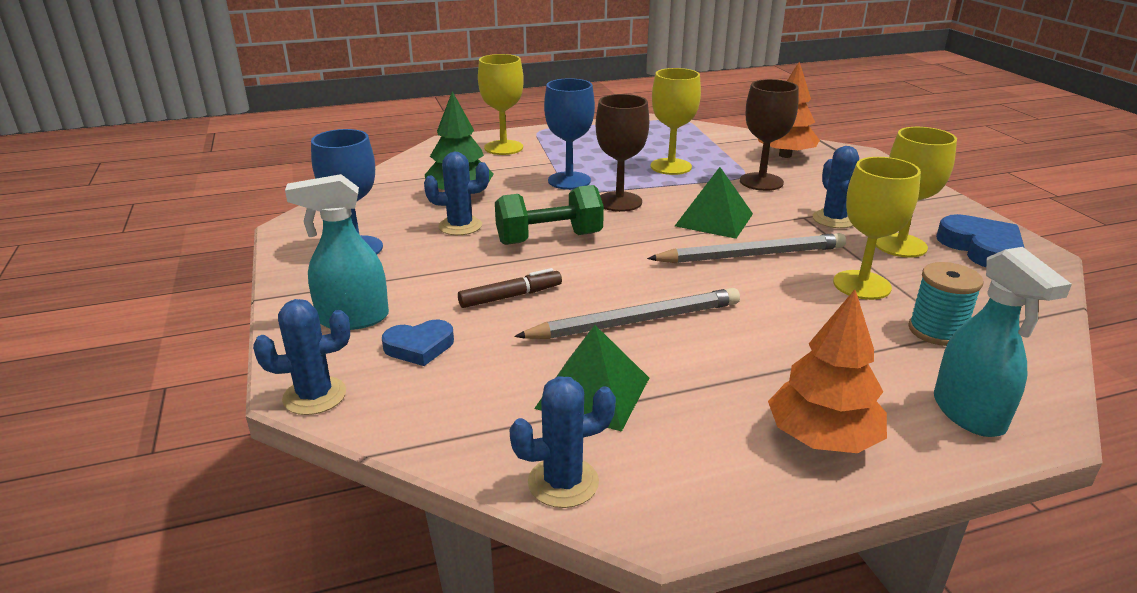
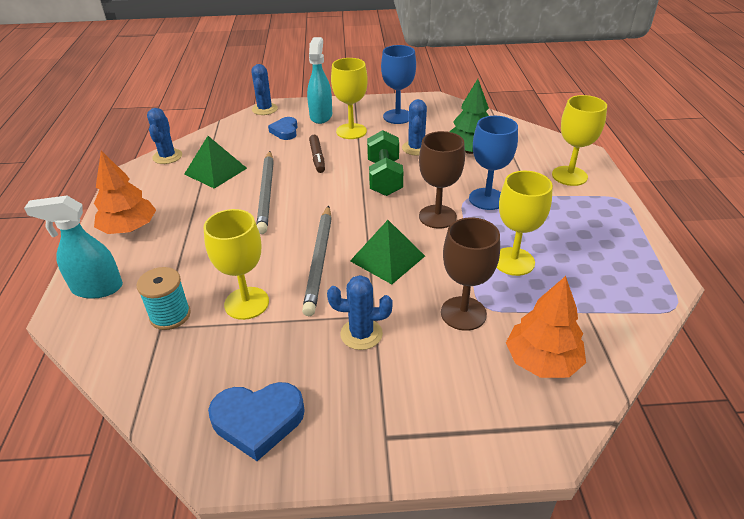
camera: 105 degrees right, 10 degrees up
yellow goblet [876,127,957,257] -> yellow goblet moved to [331,58,368,139]

